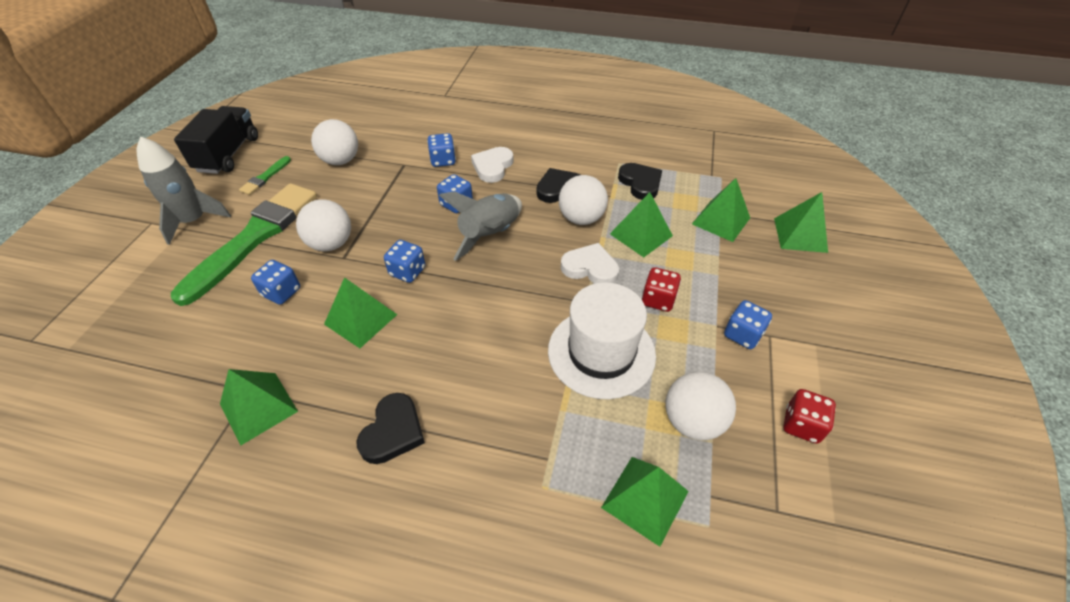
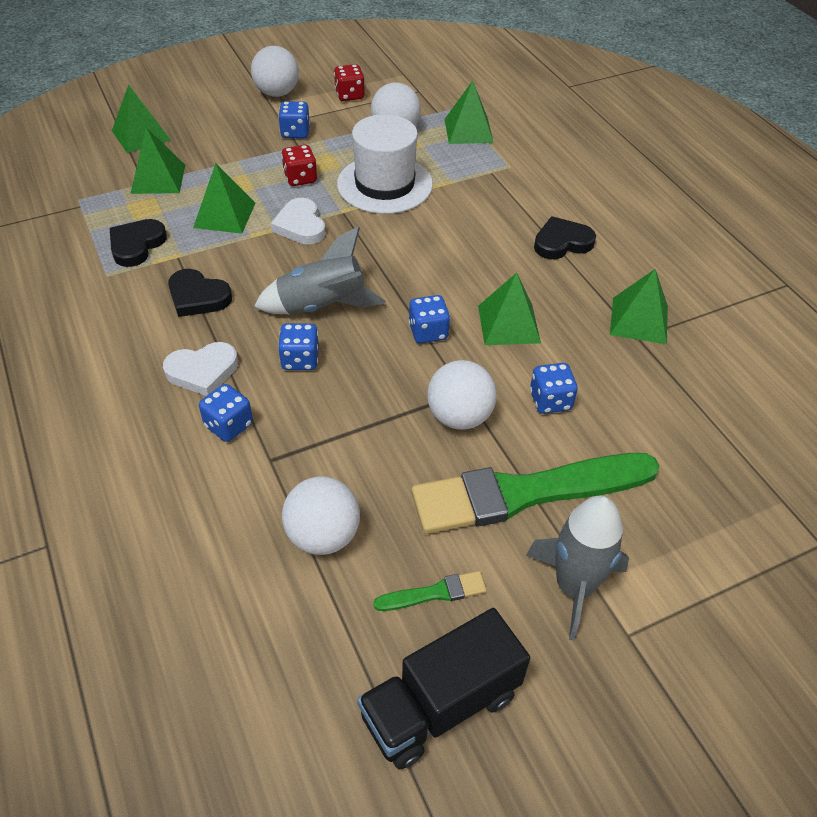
camera: 130 degrees left, 0 degrees up
white ball [559,175,608,225] -> white ball moved to [251,46,299,97]

